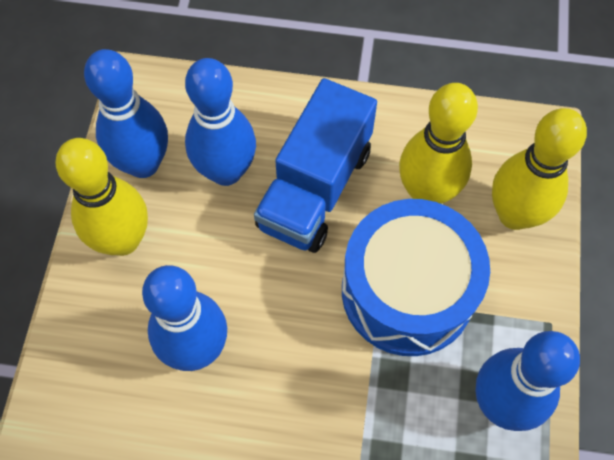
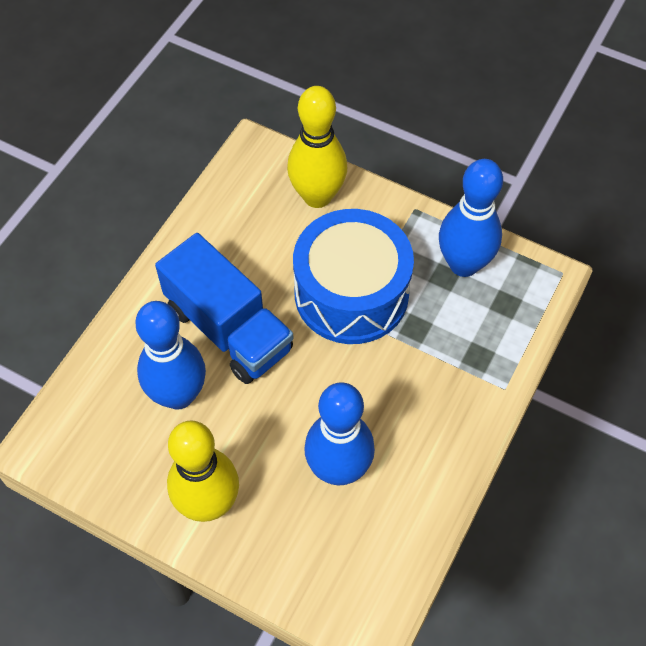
camera: 70 degrees left, 5 degrees down
blue bowling pin [84,49,168,178] -> none
yellow bowling pin [399,83,478,204] -> none

